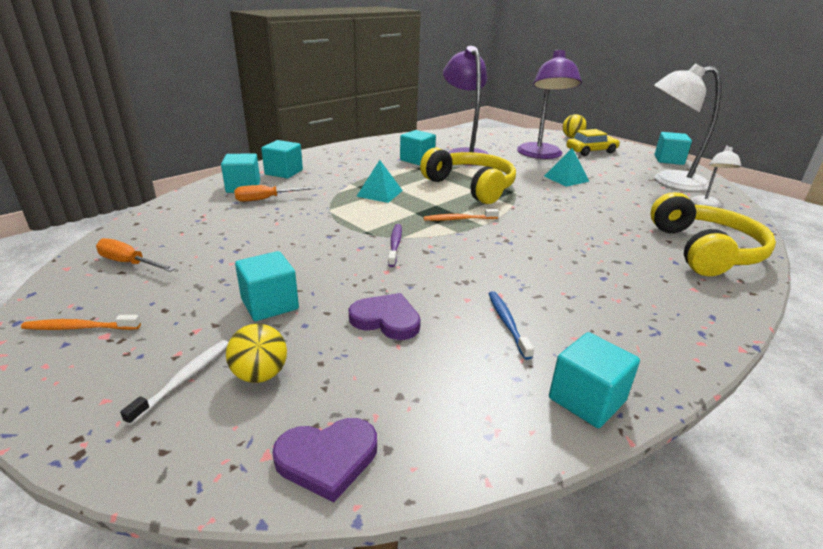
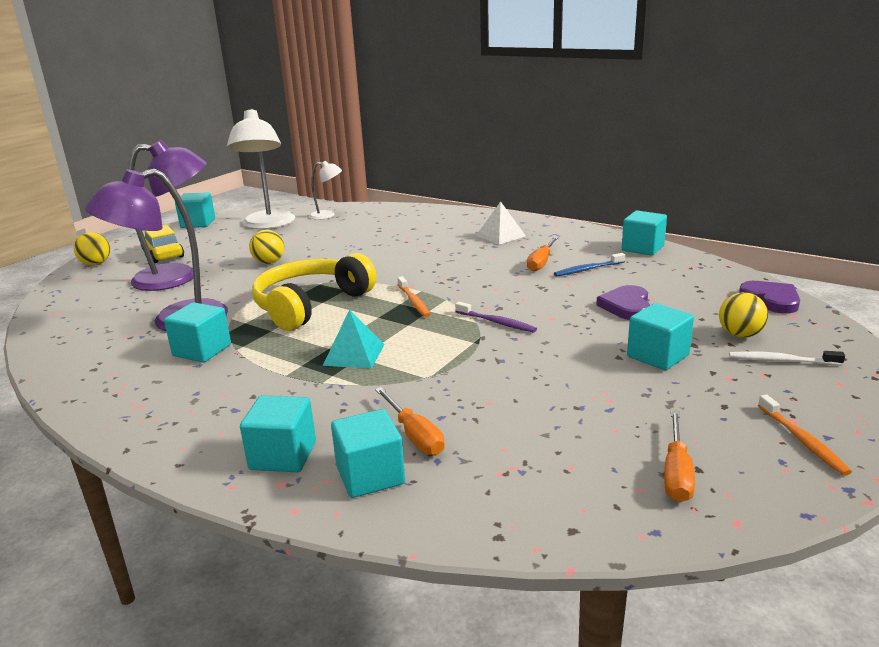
camera: 100 degrees left, 5 degrees down
purple toothbrush [388,224,402,267] -> purple toothbrush turned 135 degrees counterclockwise [455,302,537,333]
turquoise pyramid [544,148,589,187] -> yellow ball [249,230,284,264]
yellow headphones [650,192,776,276] -> none
none -> white pyramid [476,201,526,245]
none -> orange screwdriver [527,237,558,272]

